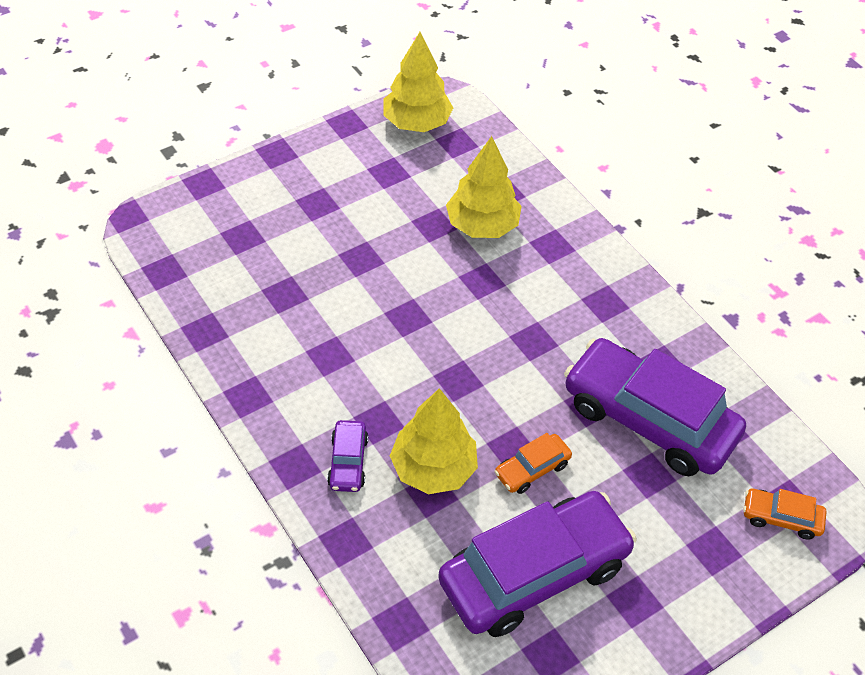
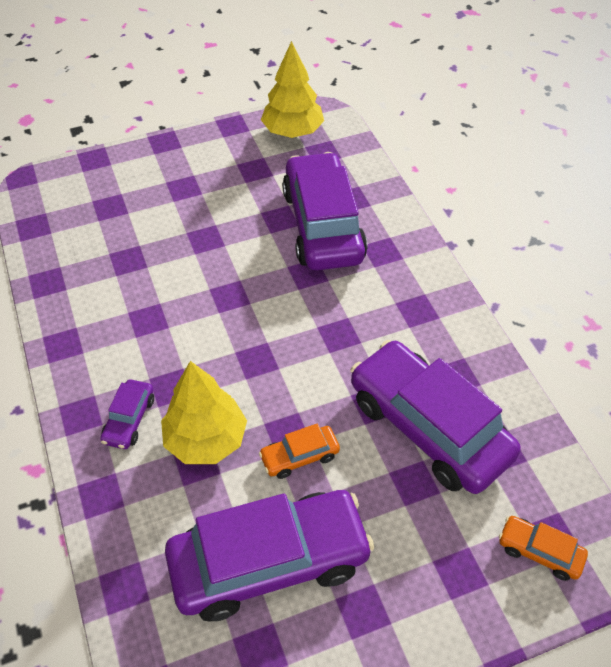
camera: 15 degrees right, 0 degrees up
yellow tree [446,136,522,238] -> purple car [282,152,367,270]

